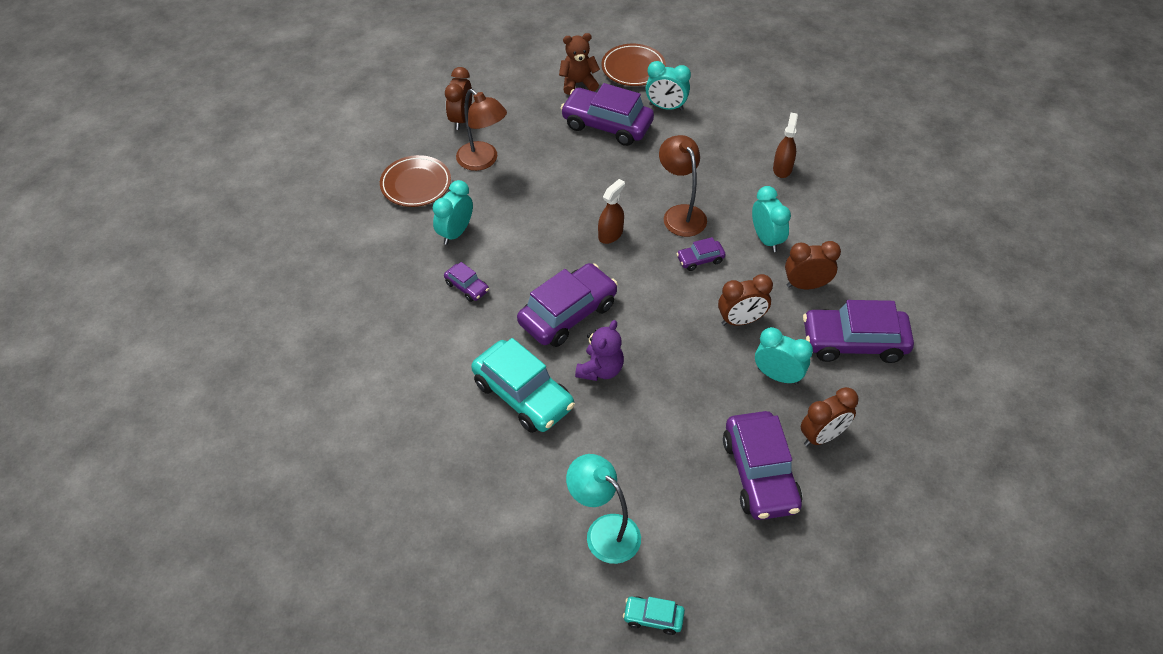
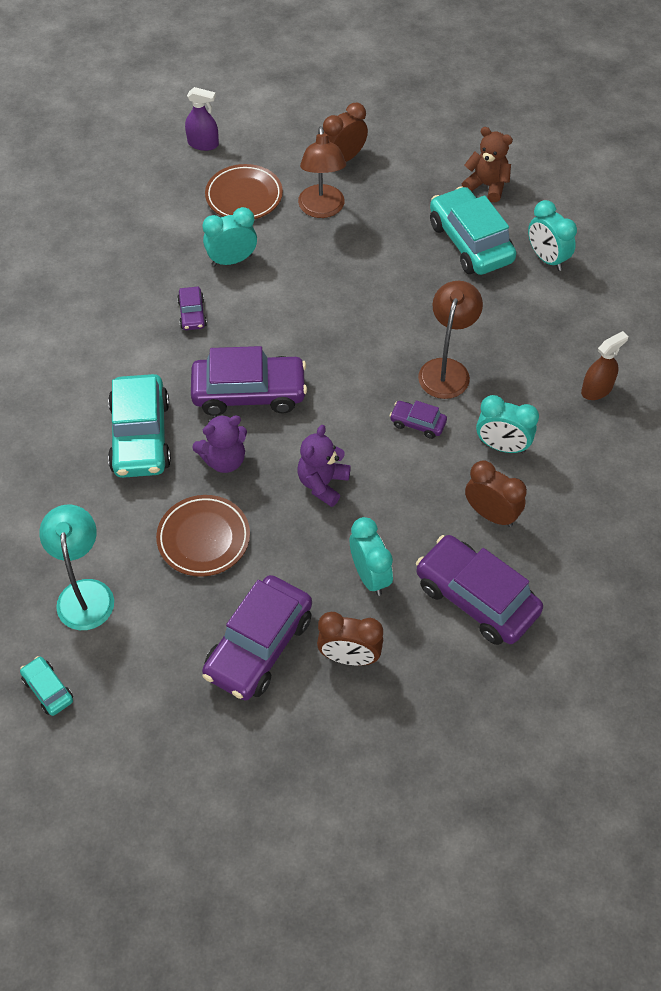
camera: 40 degrees right, 5 degrees up
purple car [560,83,654,146] -> turquoise car [430,186,516,275]
brown spray bottle [598,179,625,244] -> none
brown plate [601,44,666,86] -> brown plate moved to [156,495,250,577]
brown clock [718,274,773,326] -> none
turquoise clock [752,186,791,252] -> turquoise clock turned 90 degrees clockwise [476,395,539,453]
none -> purple spray bottle [185,87,219,151]
none -> purple teddy bear [298,425,351,507]

